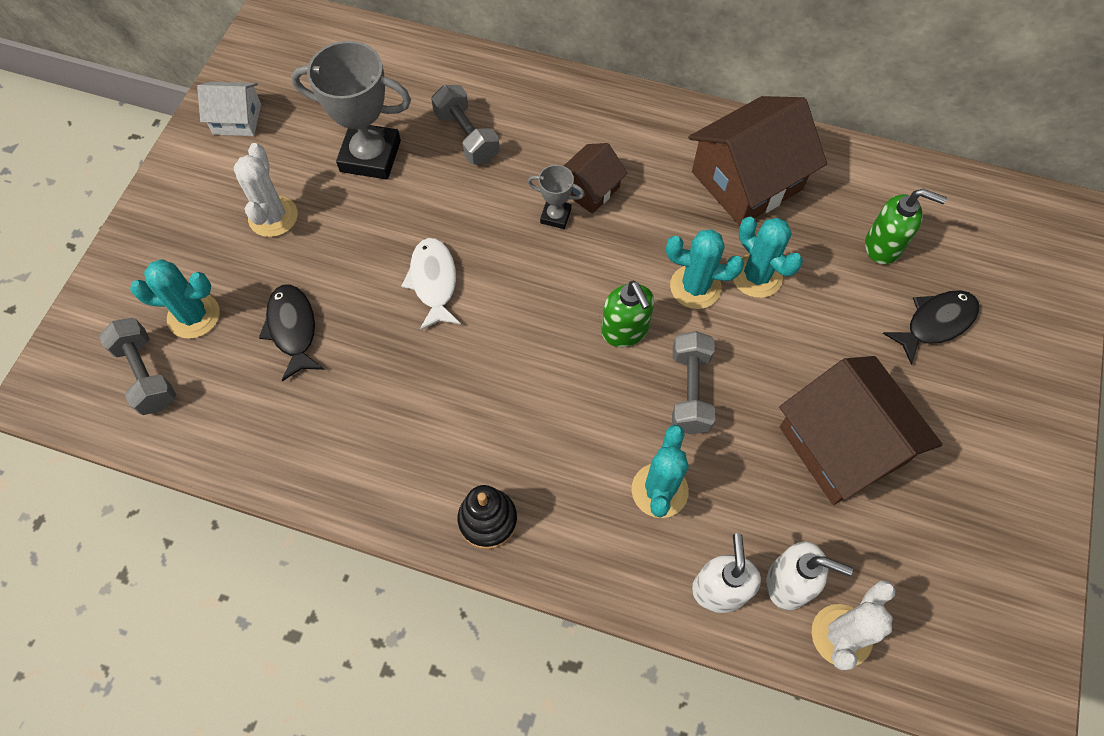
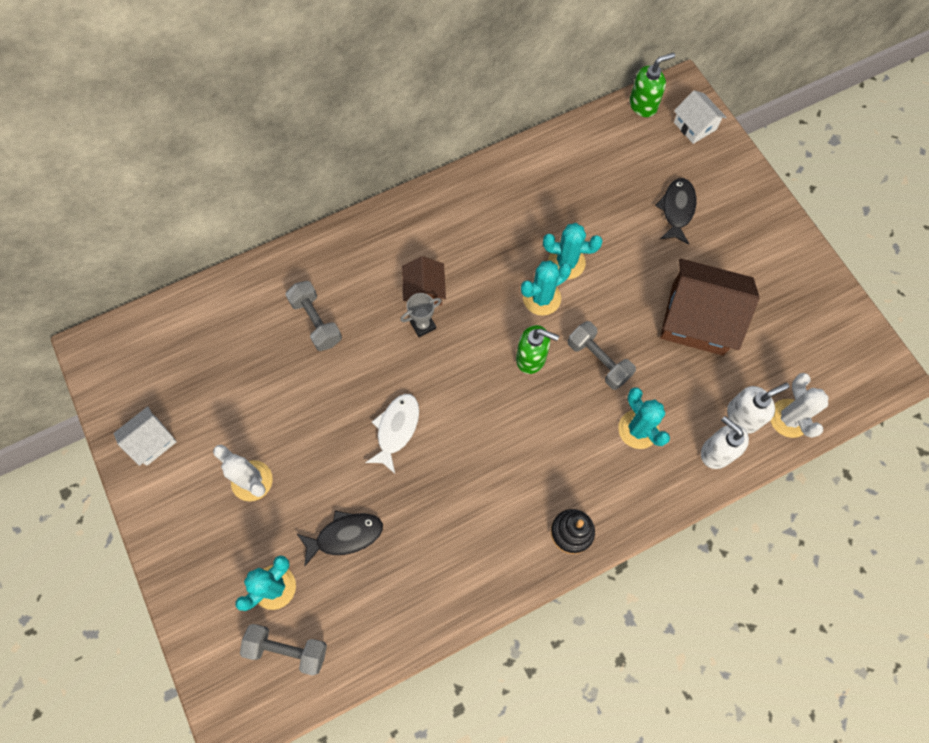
camera: 45 degrees left, 5 degrees up
black fish [259,284,324,381] -> black fish turned 135 degrees clockwise [297,511,383,567]
grey trophy [291,41,411,180] -> none
white fish [401,238,461,330] -> white fish turned 75 degrees clockwise [365,394,419,474]
grey dumbbell [431,85,500,164] -> grey dumbbell turned 45 degrees clockwise [285,281,342,351]
brown house [688,96,827,226] -> none
green soap dispenser [865,189,947,264] -> green soap dispenser moved to [630,52,675,117]
none -> white house [674,90,727,144]

